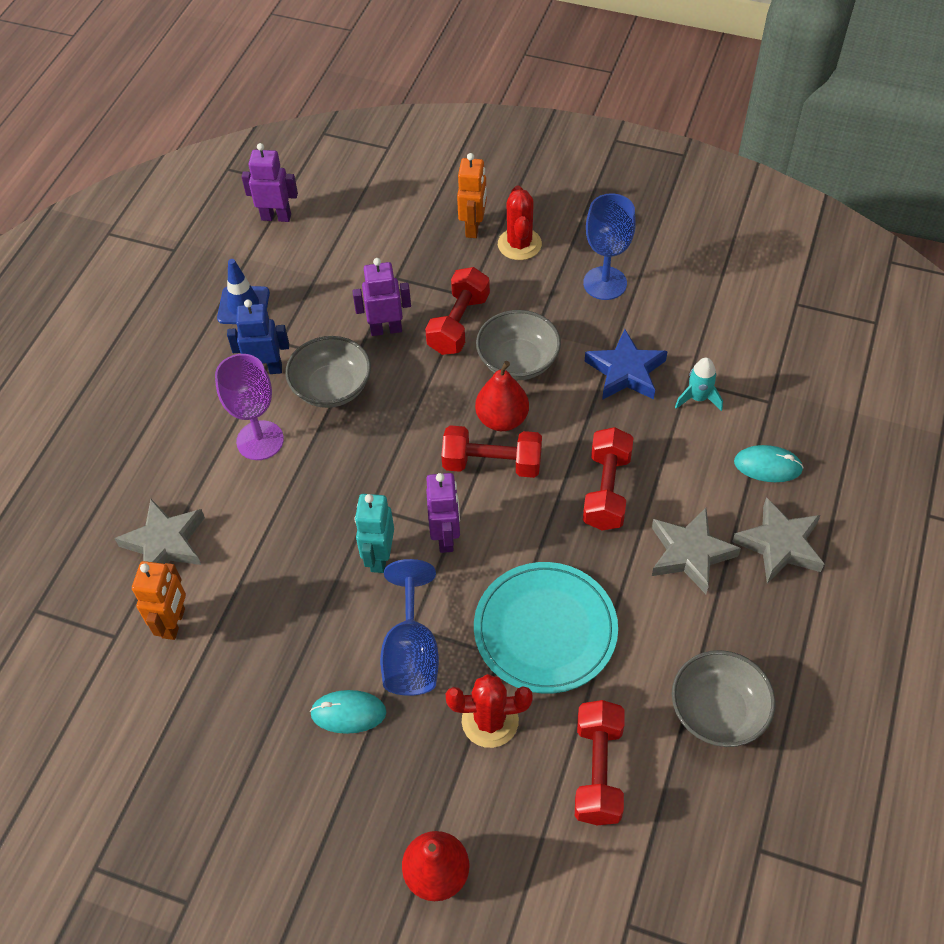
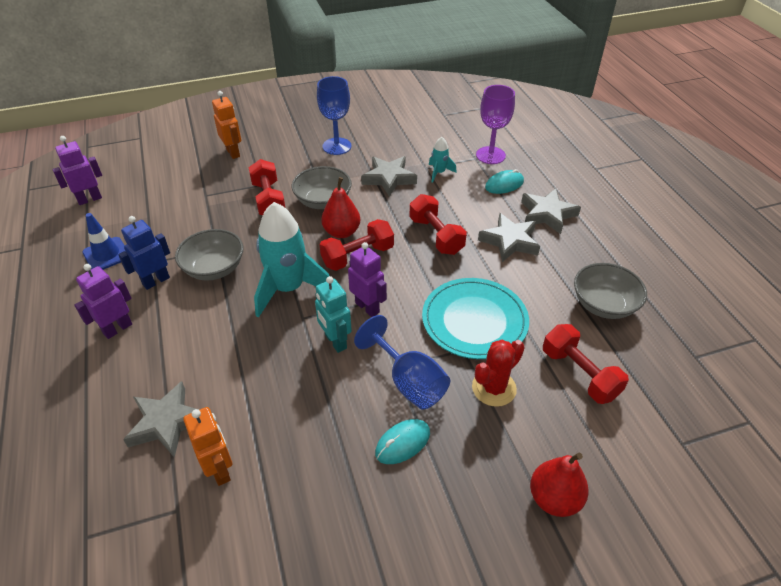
camera: 40 degrees left, 10 degrees down
purple goblet [215,354,284,460] -> purple goblet moved to [476,85,515,164]
purple robot [352,258,411,336] -> purple robot moved to [74,264,132,339]
red cactus [498,185,542,260] -> none
blue star [585,329,668,400] -> grey star [361,156,417,197]
none -> turquoise rocket [254,202,330,317]

